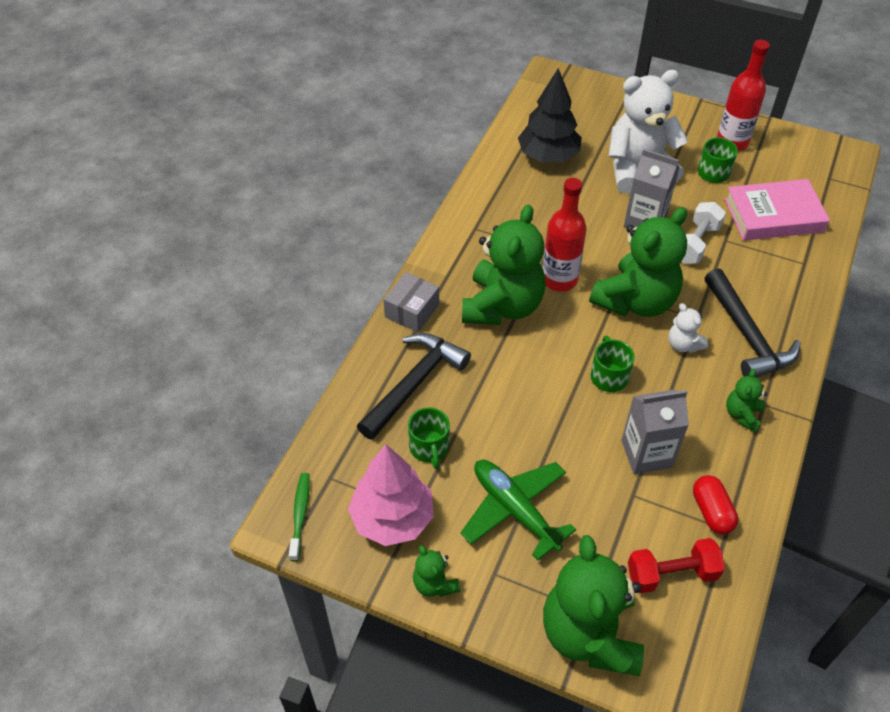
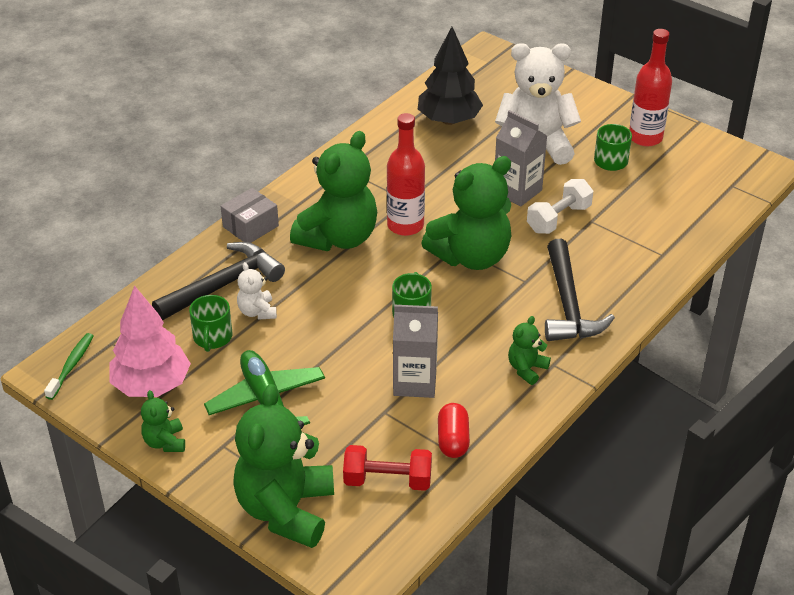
camera: 15 degrees right, 10 degrees down
white teddy bear [668,303,708,353] -> white teddy bear moved to [237,262,277,320]
pink book [725,179,830,241] -> none

